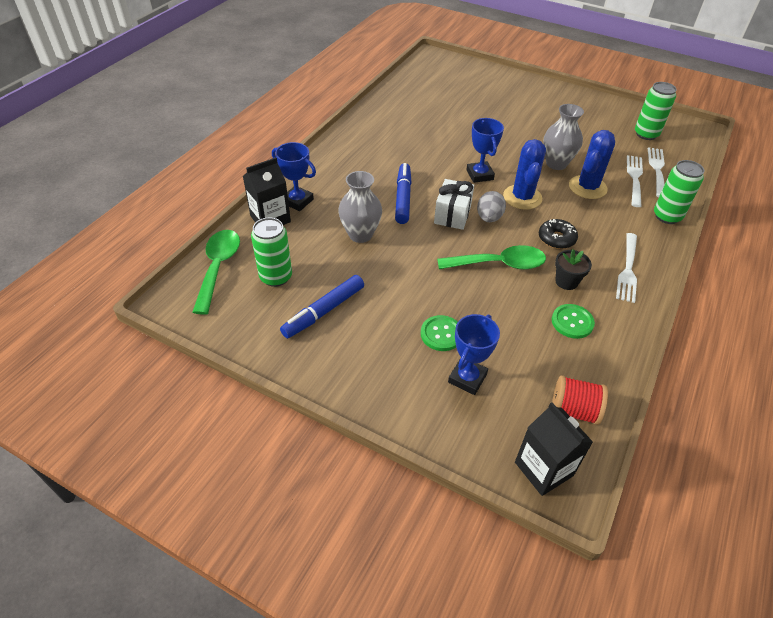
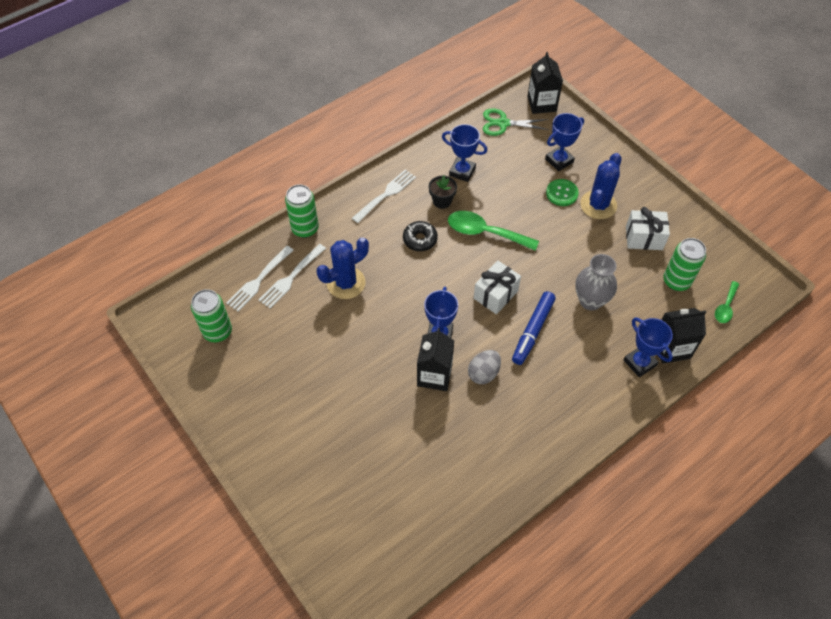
camera: 155 degrees left, 10 degrees up
green spoon [192,230,240,315] -> green spoon [715,281,739,323], size x0.56
blue marker [280,275,364,339] -> white gift [626,207,670,250]
grey egg [477,191,506,222] -> grey egg moved to [468,350,501,384]
blue cactus [503,139,546,210] -> blue cactus moved to [580,153,622,219]
grey vase [543,104,584,170] -> none
green button [552,304,595,339] -> blue trophy [442,124,487,182]
red spool [552,375,608,425] -> green scissors [483,109,549,136]
none -> black carton [417,328,454,391]

